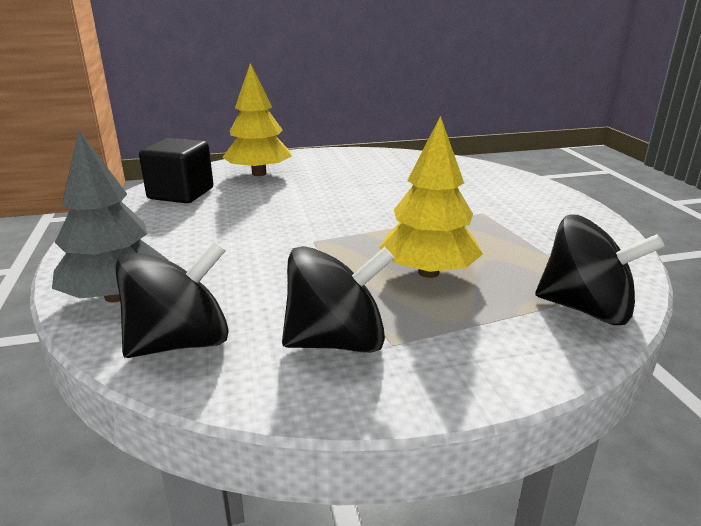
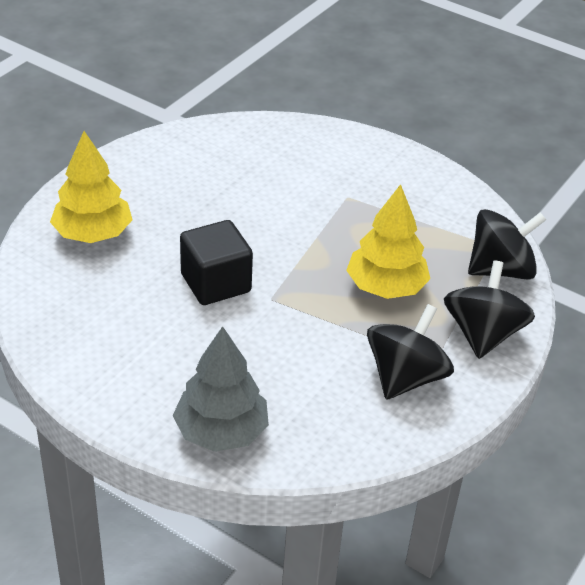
camera: 45 degrees left, 15 degrees up
black spinning top [115,241,229,358] -> black spinning top moved to [444,260,535,359]
black cube [139,138,213,203] -> black cube moved to [180,220,253,305]

